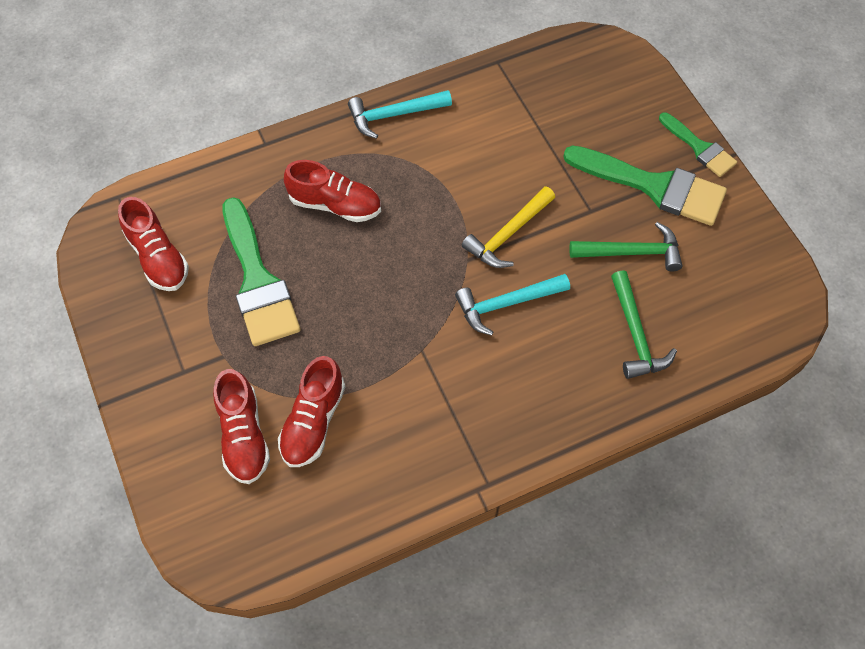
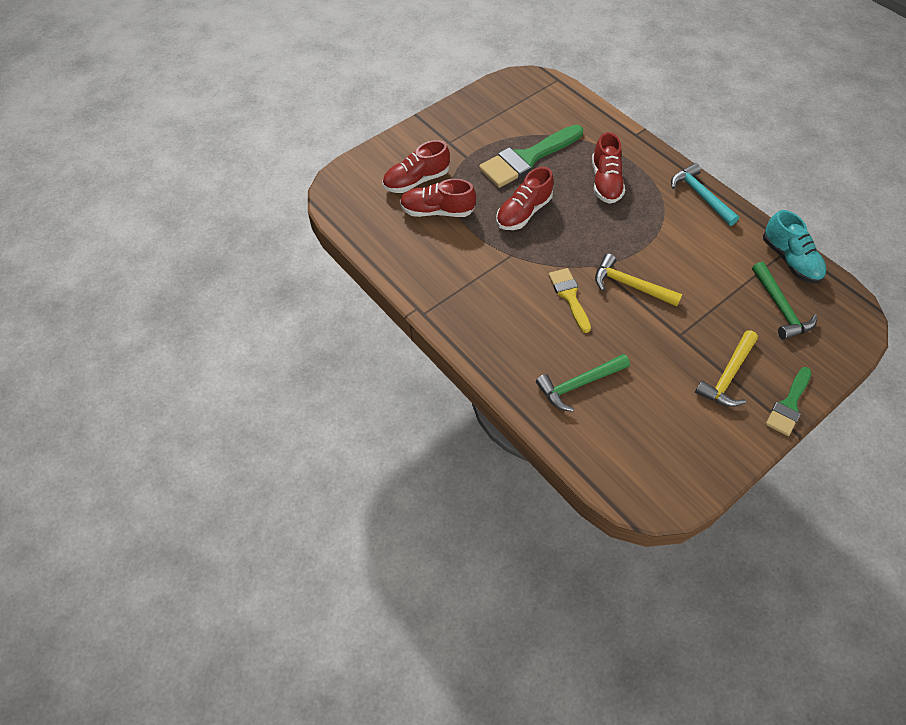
camera: 75 degrees right, 5 degrees down
red shoe [118,197,189,291] -> red shoe moved to [496,167,554,230]
turquoise hammer [455,274,570,336] -> yellow brush [548,268,591,333]
green brush [563,145,727,226] -> yellow hammer [695,330,758,407]
green hammer [569,222,683,272] -> green hammer moved to [752,262,817,340]
none -> turquoise shoe [763,210,827,283]

